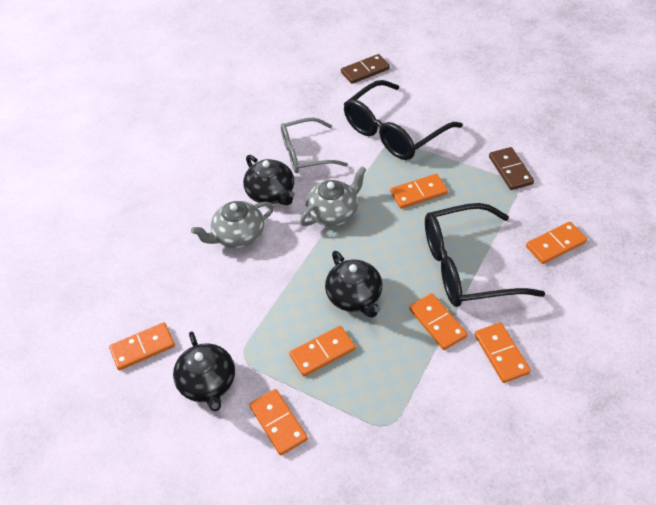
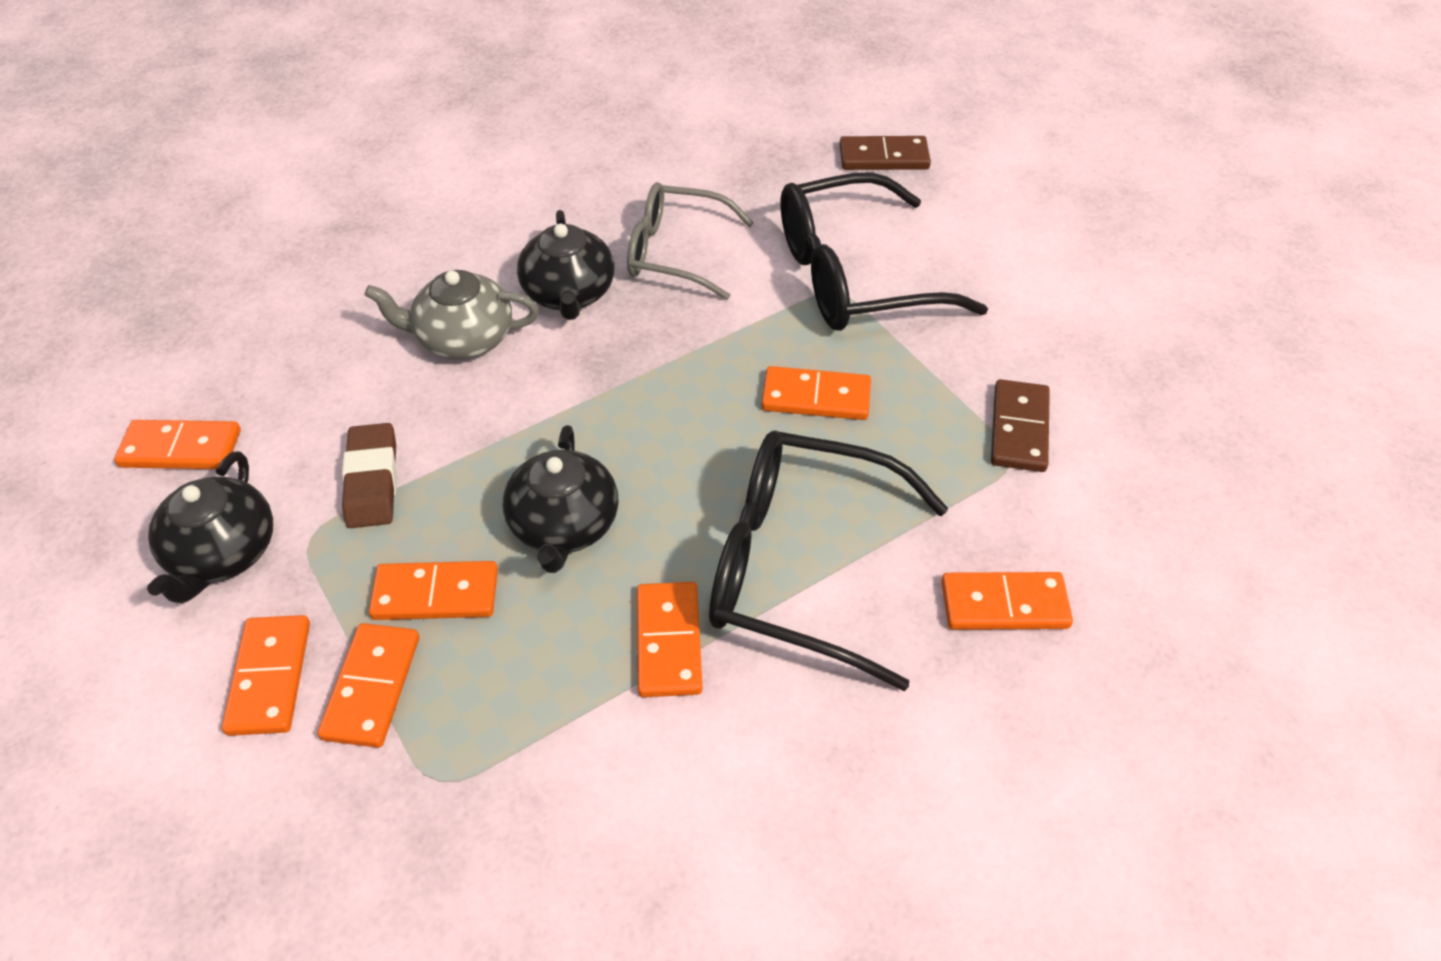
camera: 25 degrees right, 0 degrees up
grey teapot [300,166,367,227] -> none
orange domino [474,322,531,383] -> orange domino moved to [318,623,419,748]
none -> brown eraser [342,423,397,528]

